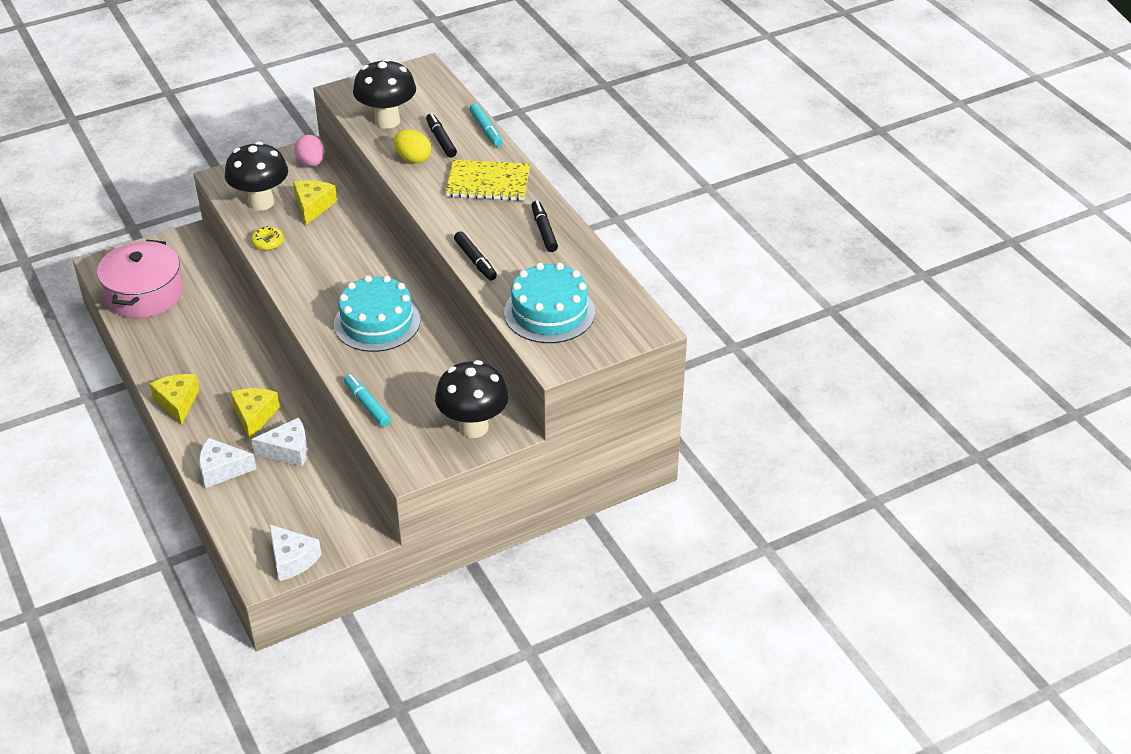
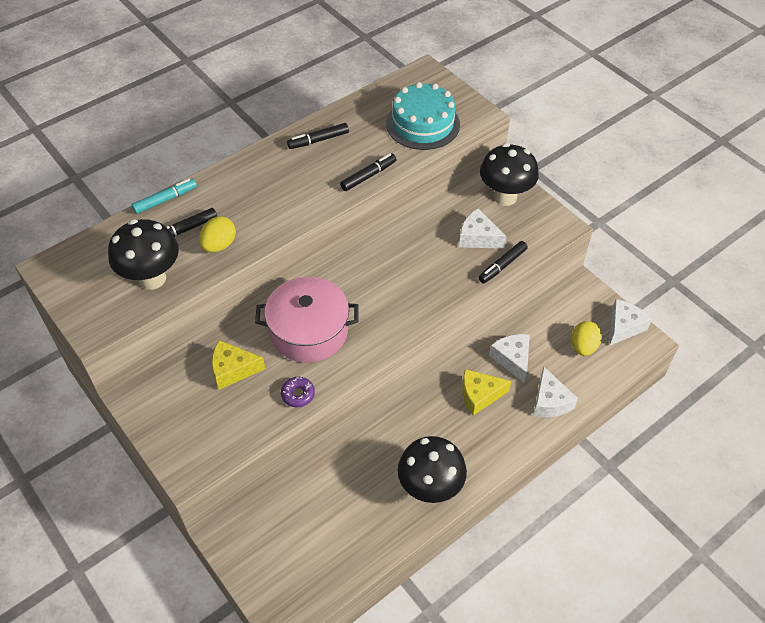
camera: 100 degrees left, 10 degrees up
pink pot [97,240,183,318] -> pink pot moved to [255,277,359,363]
yellow cheese [150,374,200,425] -> none
black mushroom [225,141,288,211] -> black mushroom moved to [398,436,467,503]
yellow donut [251,225,284,250] -> purple donut [281,377,315,407]
pink egg [294,135,325,167] -> none
turquoise cake [334,275,420,352] -> none
turquoise marker [344,374,391,427] -> black marker [479,241,528,284]
yellow notebook [445,160,530,201] -> none
none -> white cheese [459,208,507,249]
none -> yellow egg [571,321,602,356]

